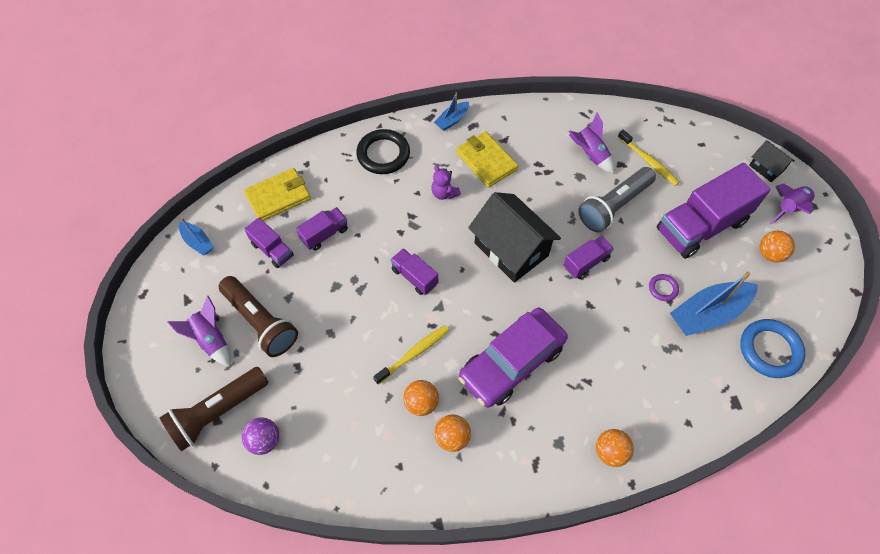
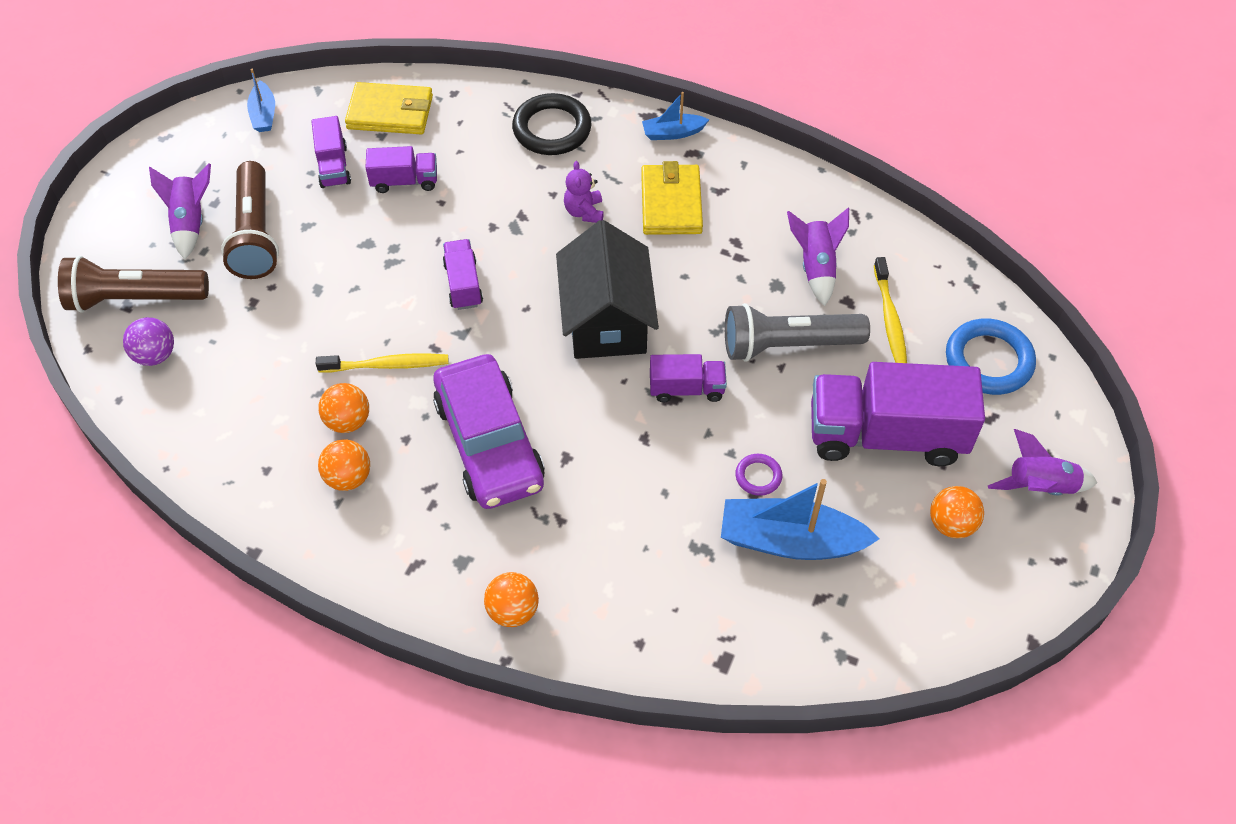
camera: 35 degrees right, 5 degrees down
purple car [459,308,568,408] -> purple car turned 105 degrees counterclockwise [433,354,545,509]
blue ring [740,319,806,378] -> blue ring moved to [946,318,1036,395]
black house [749,140,794,182] -> none

